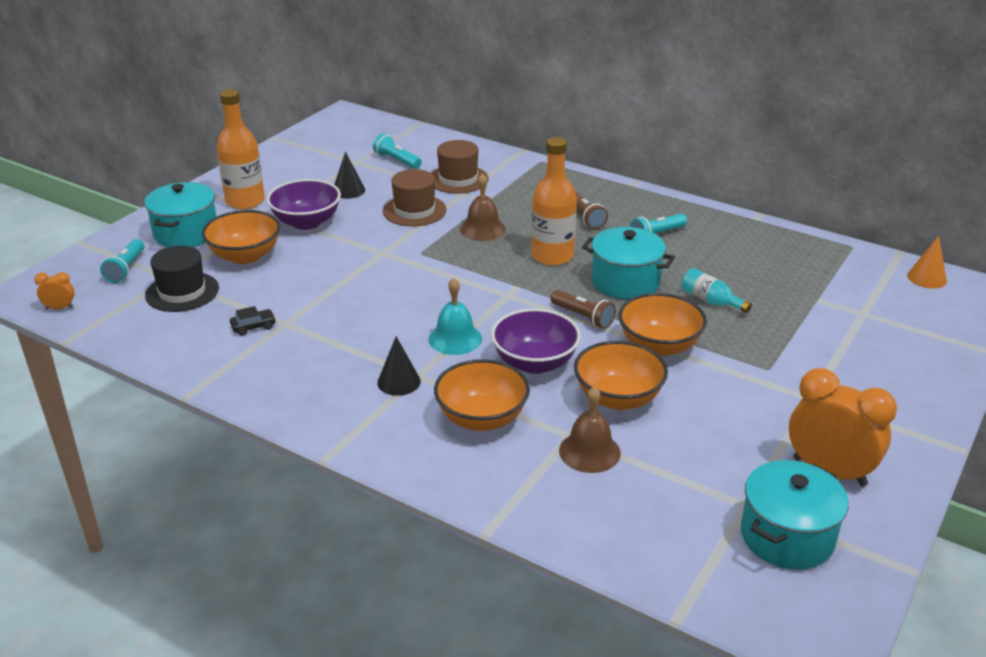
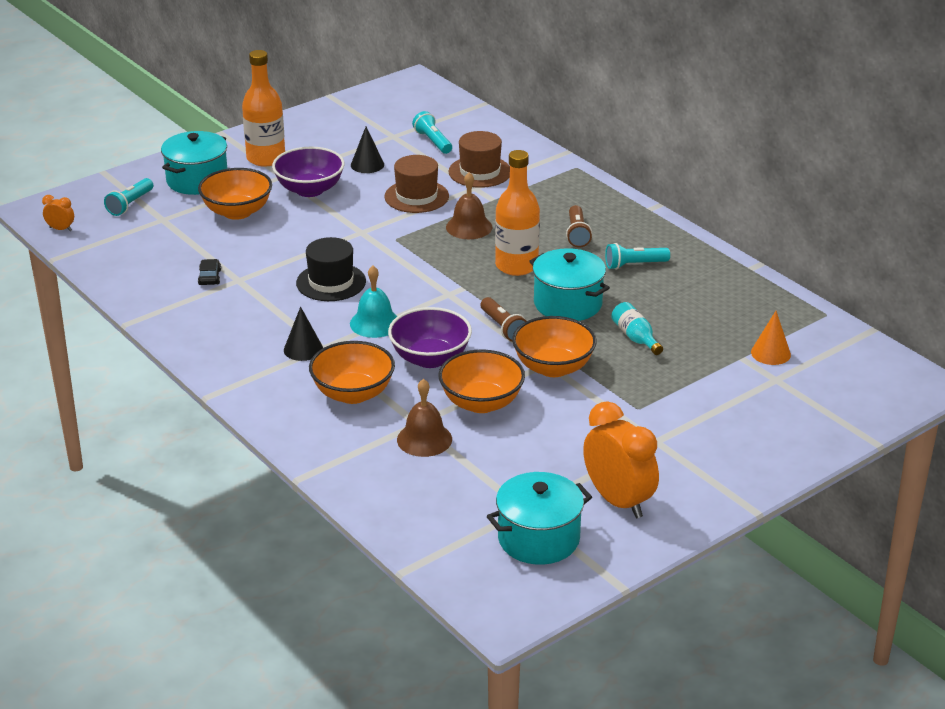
camera: 20 degrees right, 0 degrees up
black hat [145,246,219,312] -> black hat moved to [296,237,366,301]
black car [230,306,276,336] -> black car turned 90 degrees counterclockwise [198,259,221,285]
orange cone [907,236,947,289] -> orange cone moved to [751,311,791,365]

